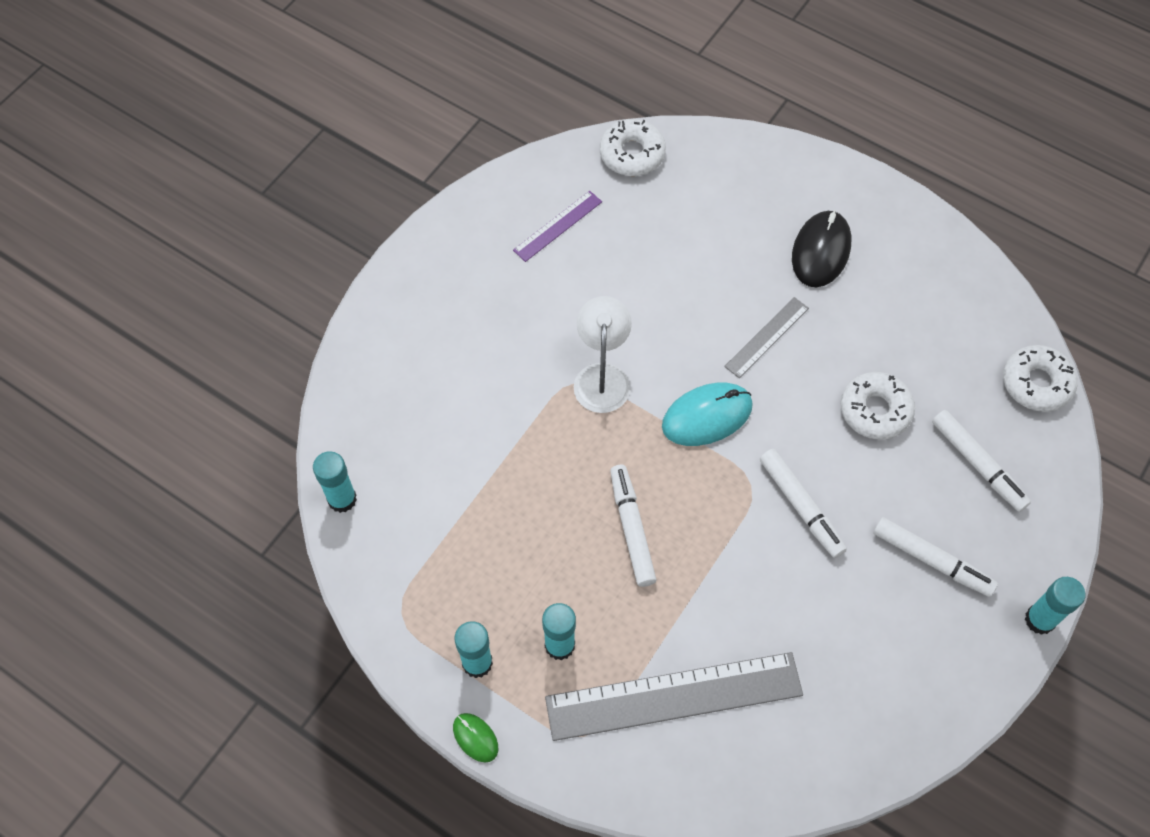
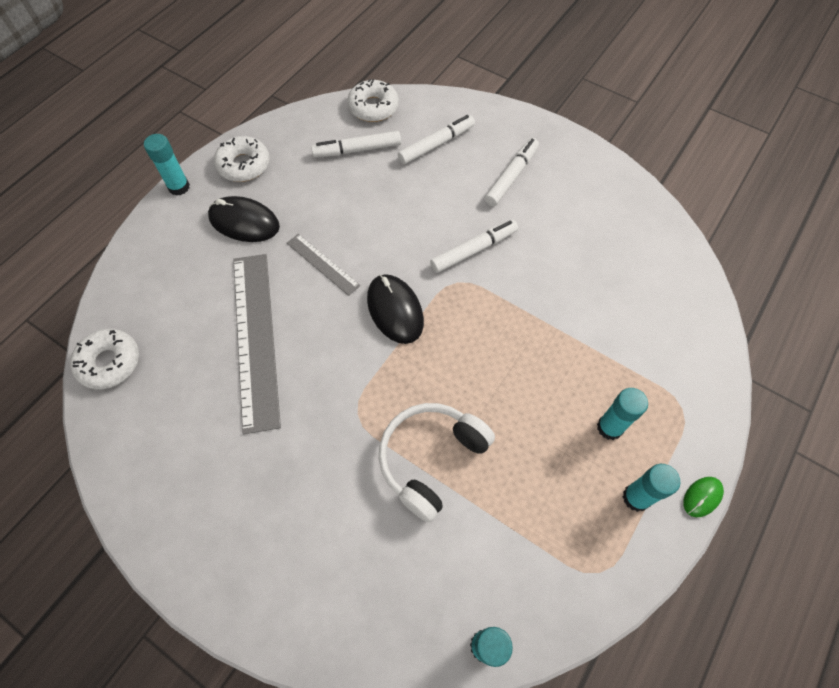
camera: 90 degrees left, 0 degrees up
purple ruler [513,191,602,262] -> none
grey ruler [545,652,803,741] -> grey ruler moved to [233,254,281,434]
white lamp [574,296,632,413] -> none
white marker [610,465,657,587] -> white marker moved to [311,131,401,158]
turquoise mouse [662,383,753,446] -> black mouse [367,274,424,344]
white donut [841,372,915,440] -> white donut moved to [214,136,270,182]
turquoise glue stick [1025,577,1085,635] -> turquoise glue stick moved to [144,134,190,196]
none -> white headphones [379,403,495,522]

